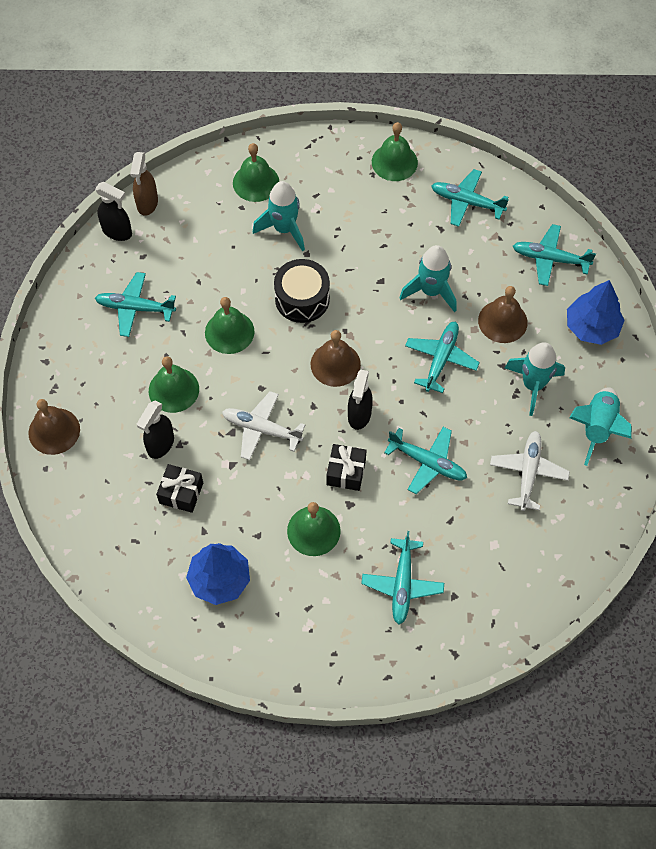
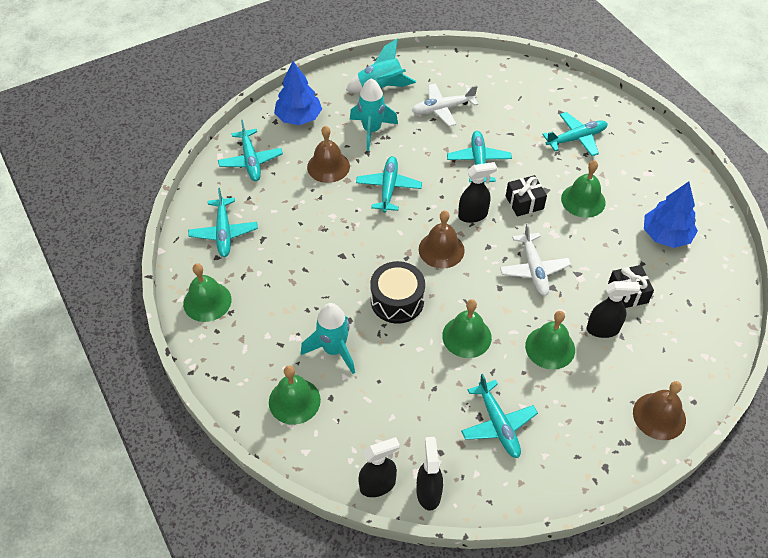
camera: 120 degrees left, 10 degrees down
brown spray bottle [130,152,158,216] -> black spray bottle [358,437,400,497]
turquoise rocket [399,245,456,312] -> none
turquoise plane [405,322,480,393] -> turquoise plane turned 105 degrees clockwise [356,156,422,213]

